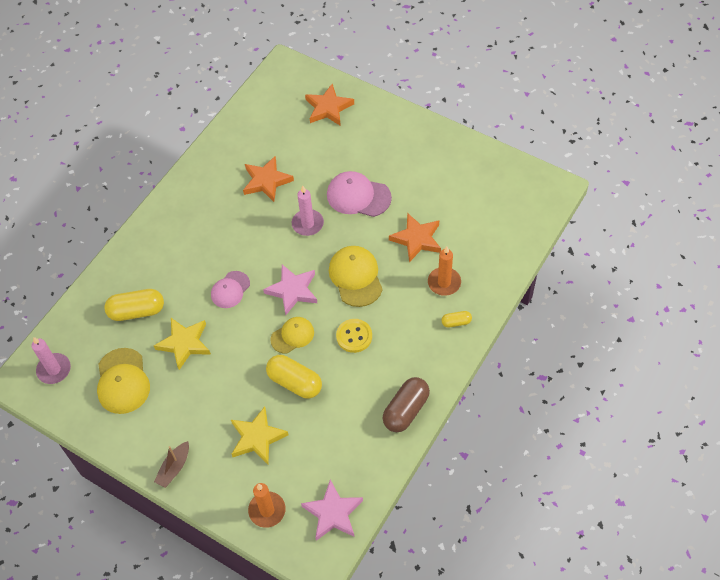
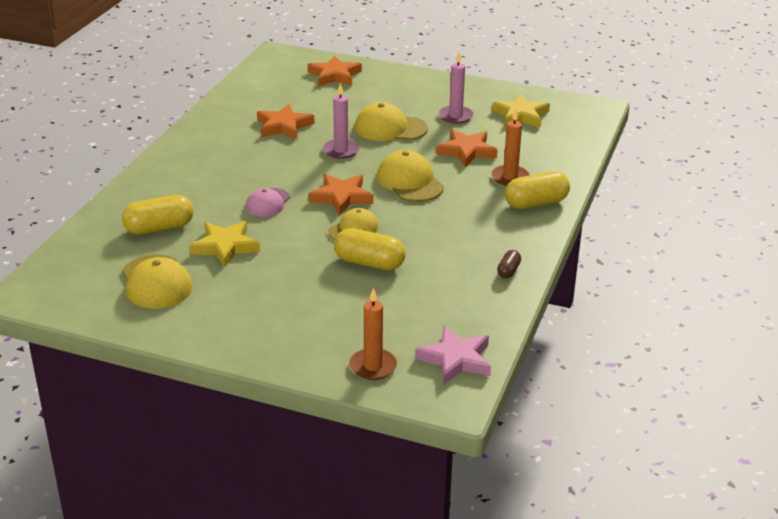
camera: 15 degrees left, 25 degrees down
pink candle [31,337,71,384] -> pink candle moved to [439,52,473,124]
brown boat [154,441,189,488] -> none
yellow star [231,407,289,464] -> yellow star moved to [492,94,550,128]
pink star [263,264,317,315] -> orange star [308,174,374,215]
pink cap [327,171,392,217] -> yellow cap [355,102,428,141]
yellow button [336,319,372,353] -> none
brown capsule [382,377,430,432] -> brown capsule [497,250,521,278], size x0.51
yellow capsule [442,311,472,327] -> yellow capsule [505,171,570,209], size x1.94

